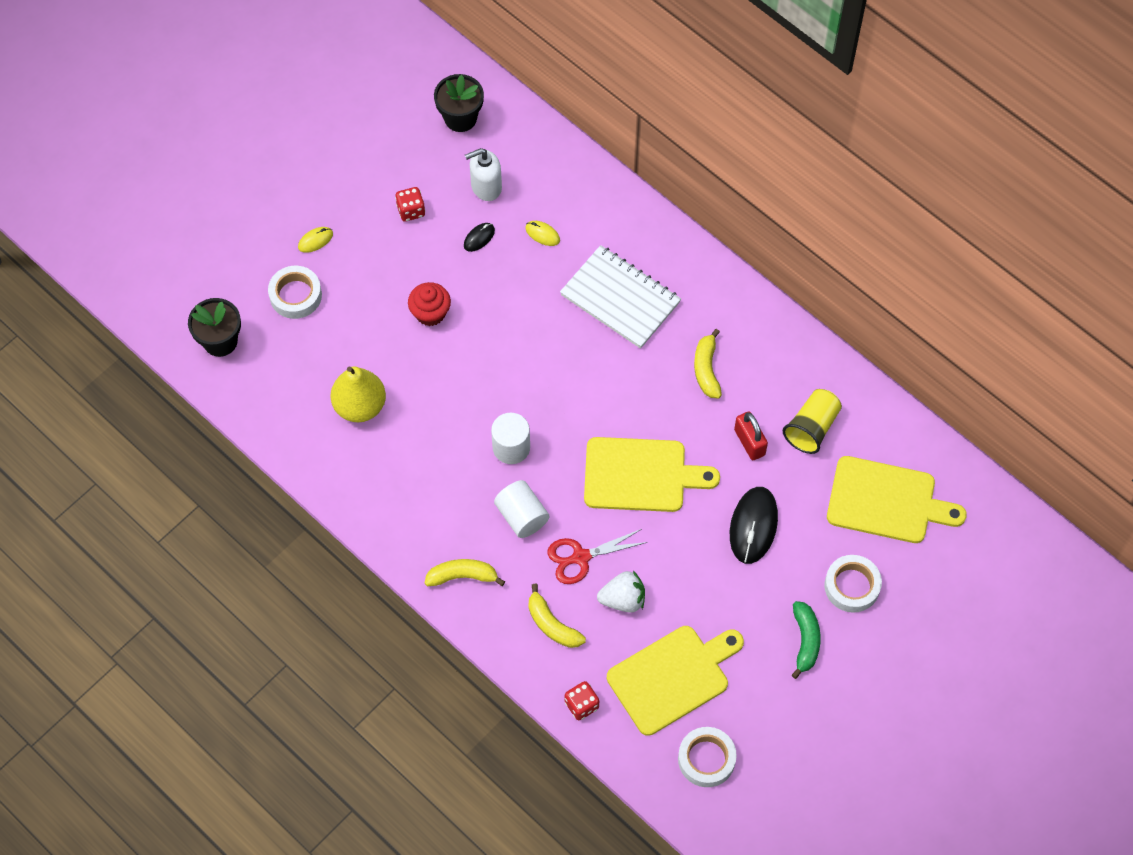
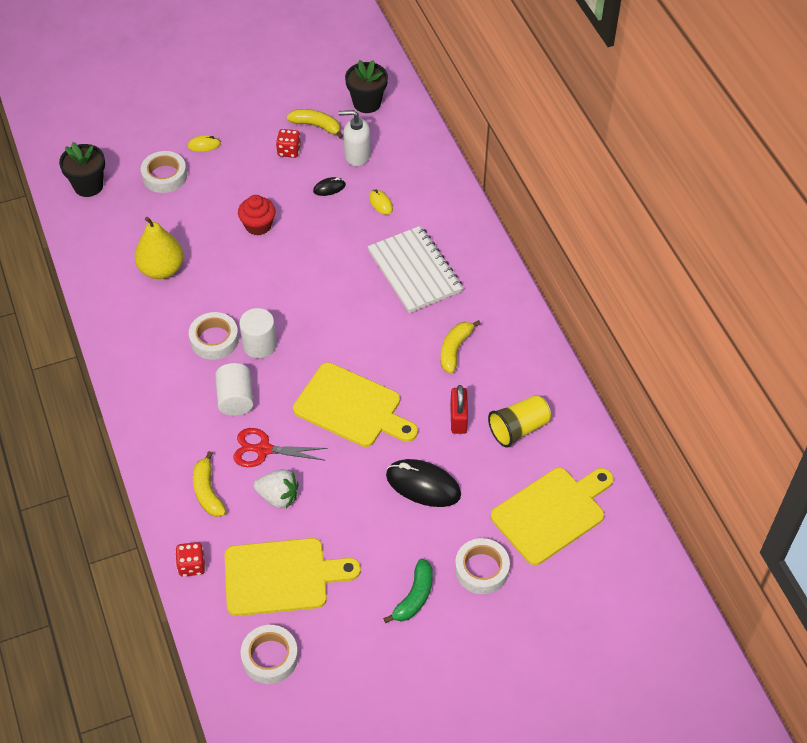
camera: 25 degrees right, 10 degrees down
yellow banana [425,559,505,586] -> yellow banana moved to [286,109,343,139]
black mouse [730,487,778,564] -> black mouse turned 75 degrees clockwise [386,459,461,507]
yellow cutting board [827,456,967,543] -> yellow cutting board turned 75 degrees counterclockwise [491,468,614,565]
none -> white tape [189,312,239,360]

